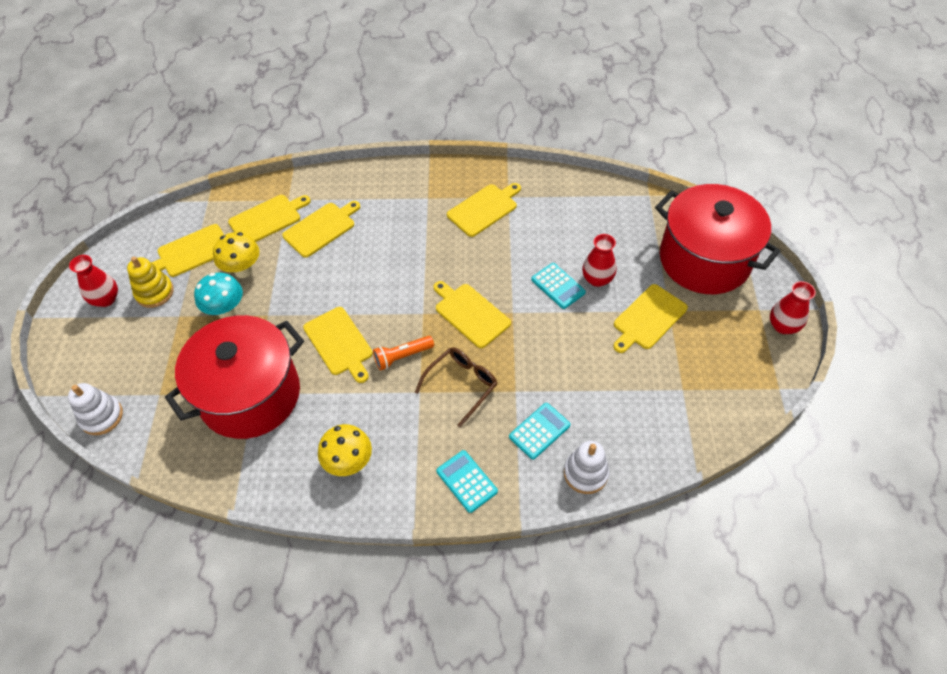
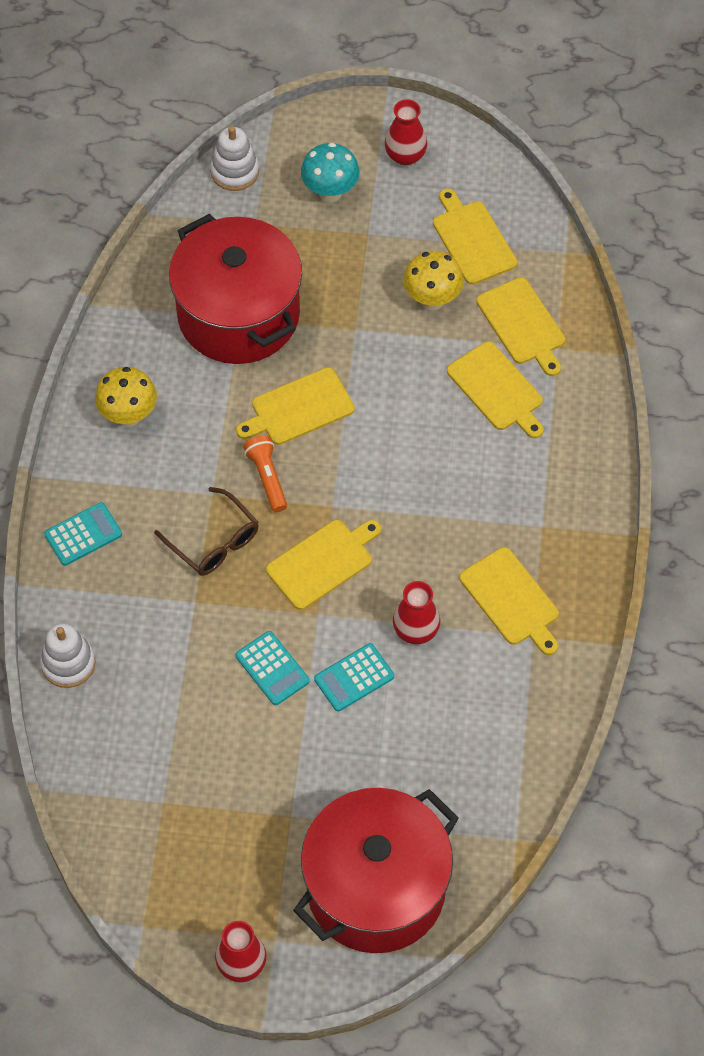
camera: 95 degrees right, 5 degrees up
yellow stacking toy [127,256,174,308] -> none
turquoise mushroom [194,273,243,318] -> turquoise mushroom moved to [301,142,360,202]
turquoise calculator [509,403,570,460] -> turquoise calculator moved to [236,631,310,705]
red vase [582,234,616,287] -> red vase moved to [393,581,440,644]
yellow cutting board [613,284,688,353] -> none

